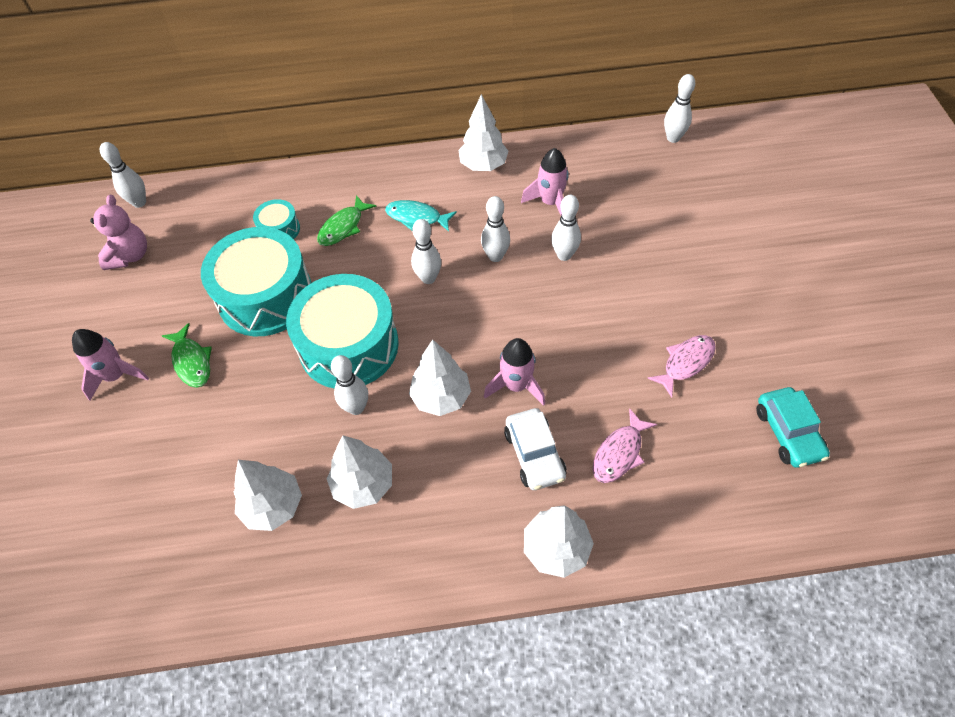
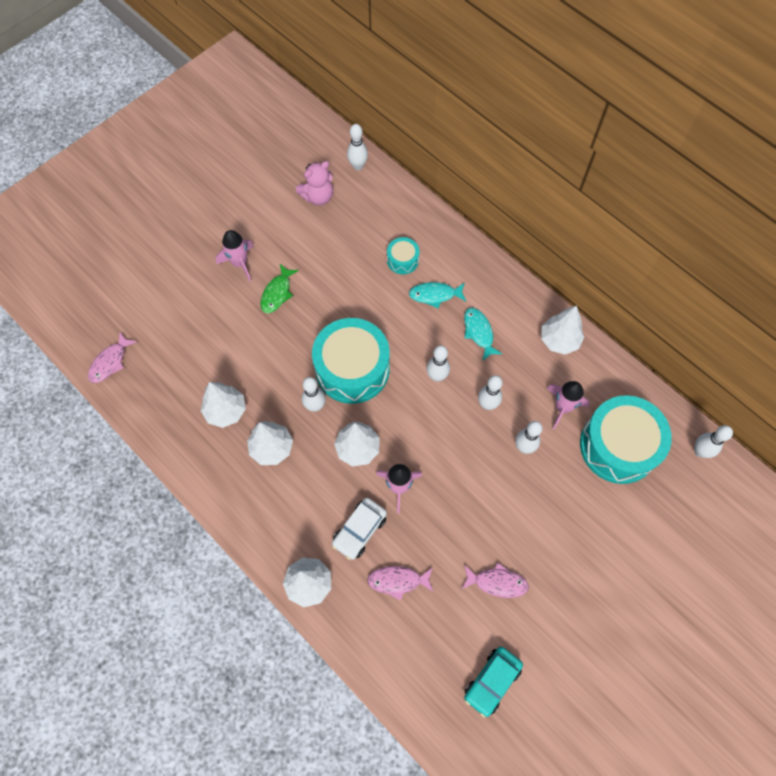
camera: 50 degrees right, 10 degrees up
turquoise drum [201,227,312,336] -> turquoise drum moved to [580,395,672,484]
green fish [317,195,377,246] -> turquoise fish [409,282,466,308]
none -> pink fish [88,332,137,383]

